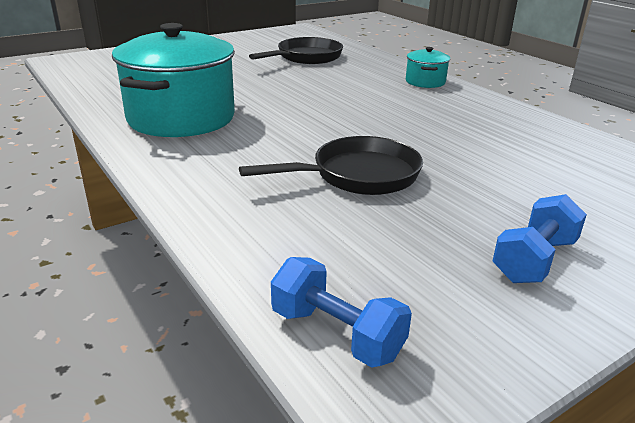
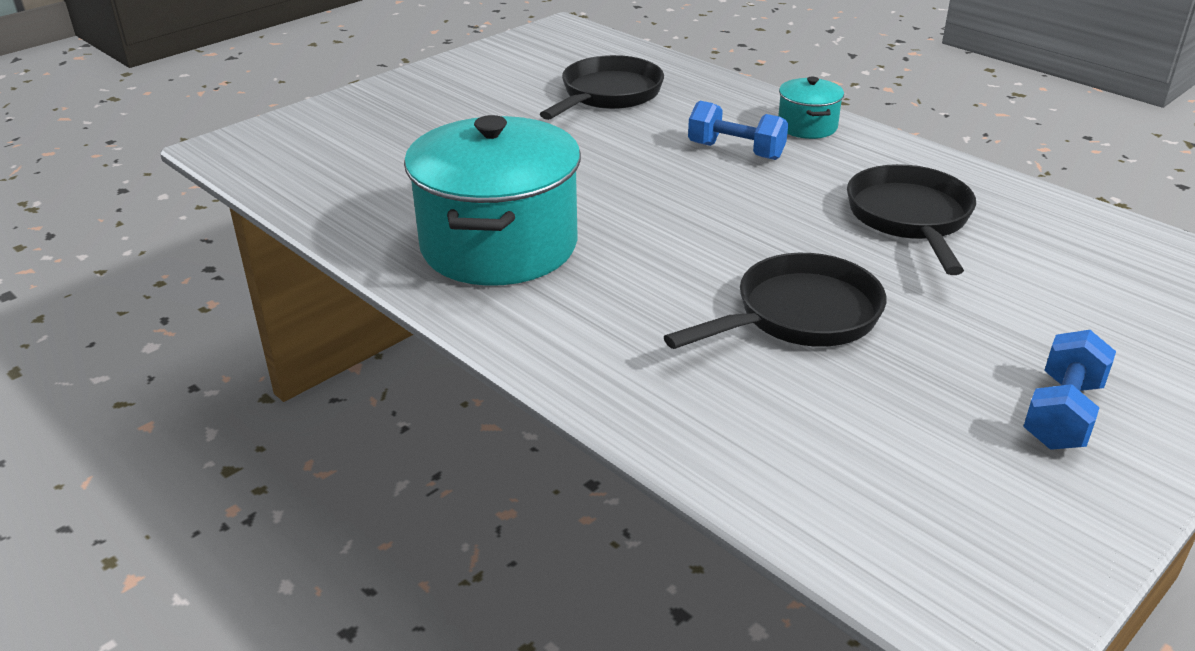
camera: 10 degrees left, 5 degrees up
blue dumbbell [271,257,412,368] -> blue dumbbell moved to [688,101,788,160]
none -> black pan [847,164,976,275]

